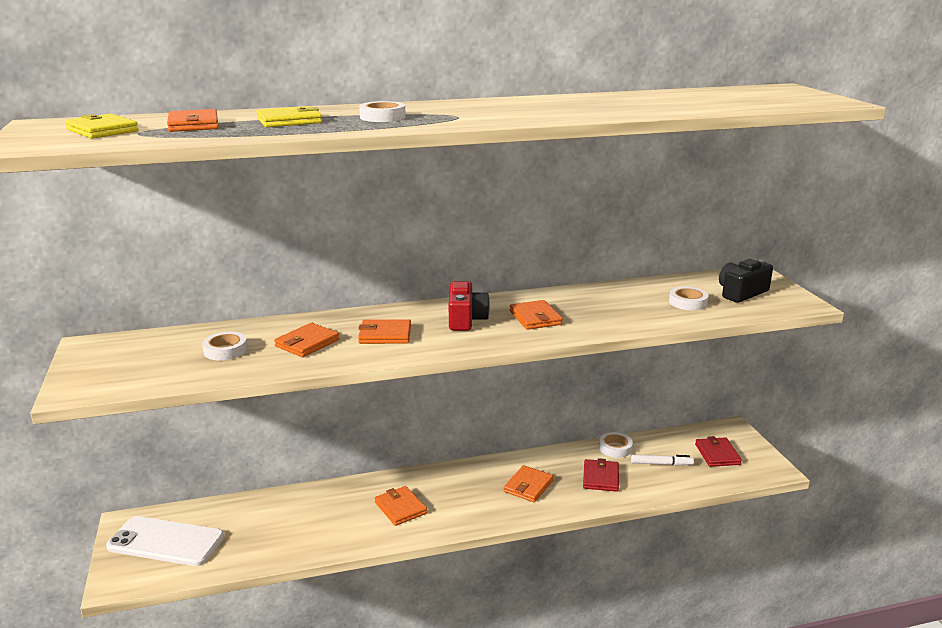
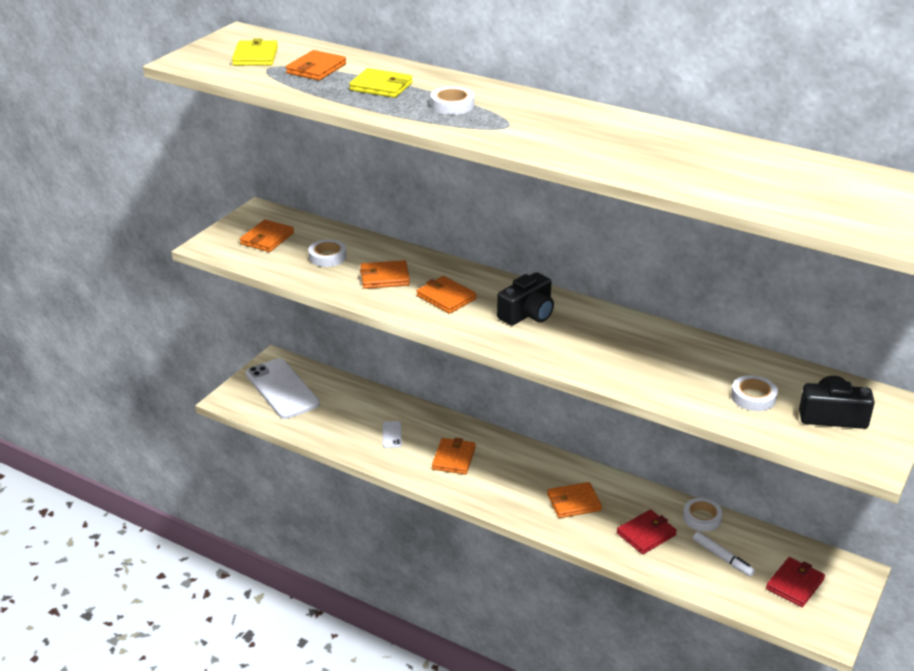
camera: 45 degrees right, 10 degrees up
red camera [449,281,490,331] -> black camera [497,272,554,325]
orange wallet [510,300,563,330] -> orange wallet moved to [240,220,294,252]
none -> white phone [383,421,402,448]

